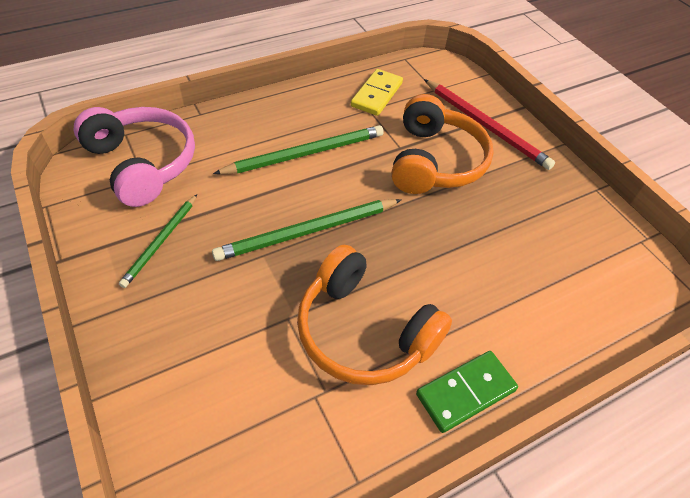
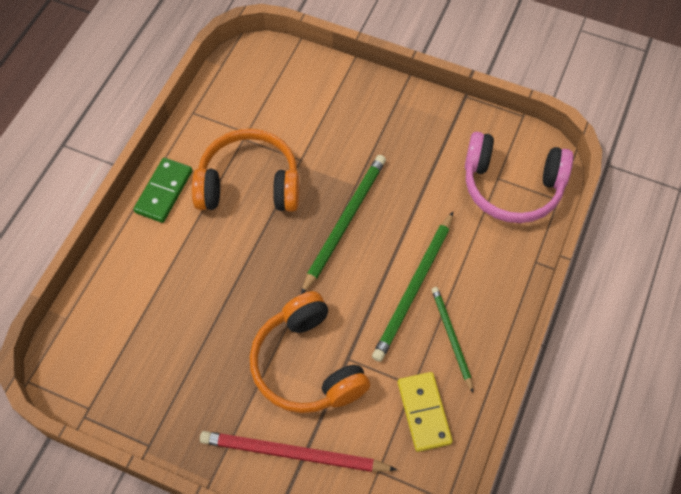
camera: 145 degrees right, 10 degrees up
green pencil [119,194,197,288] -> green pencil moved to [432,287,473,392]

